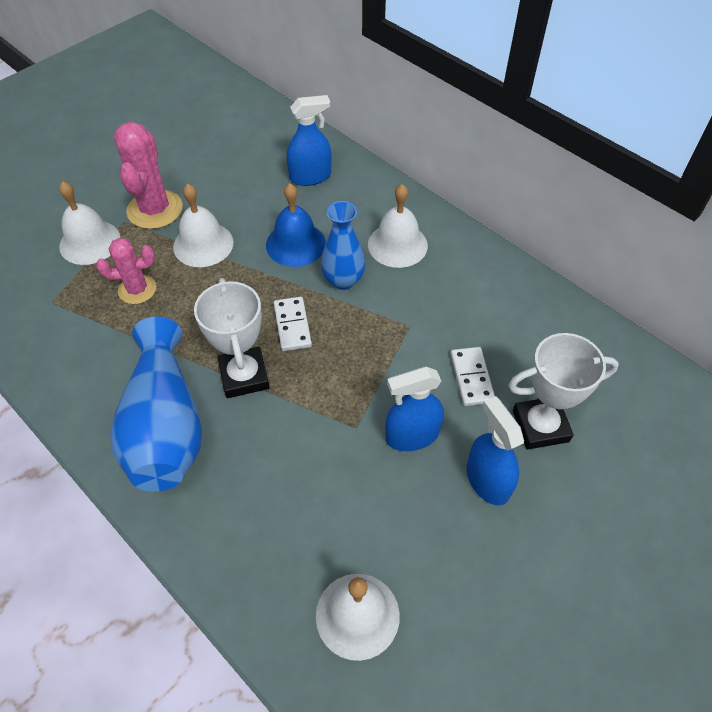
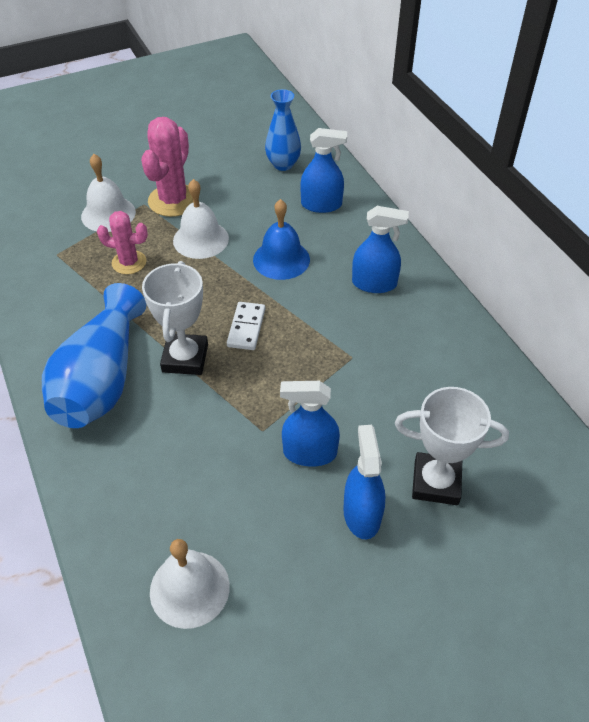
camera: 20 degrees right, 5 degrees down
blue vase [321,201,365,290] -> blue vase moved to [265,89,301,171]
white bell [368,184,428,268] -> blue spray bottle [352,206,409,293]
white domino [450,347,495,406] -> none

